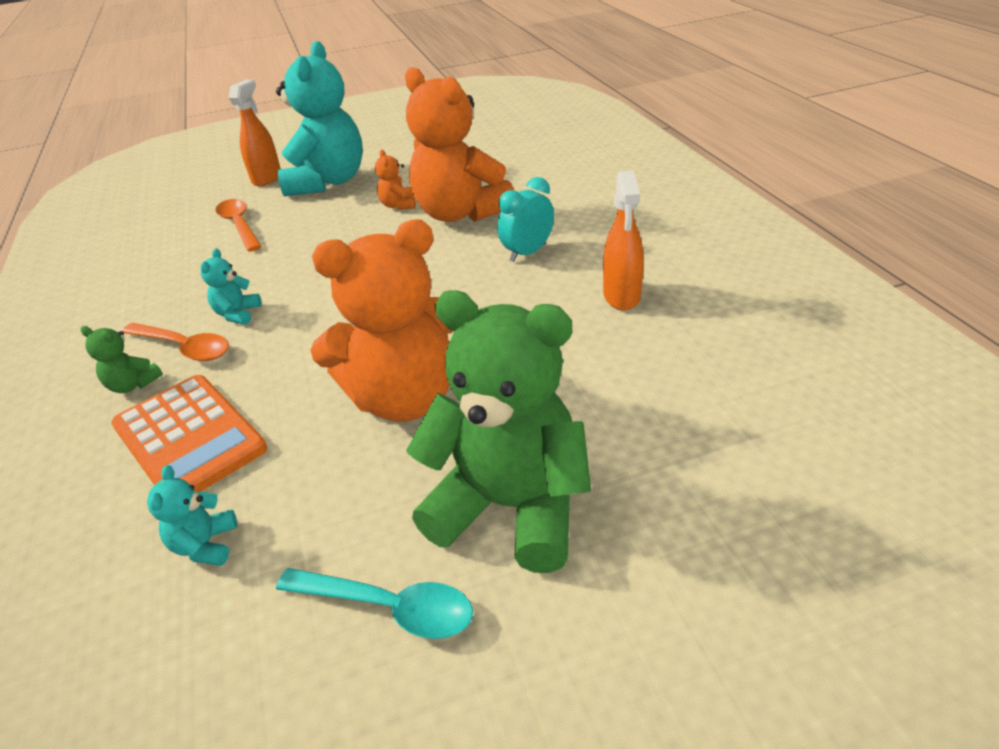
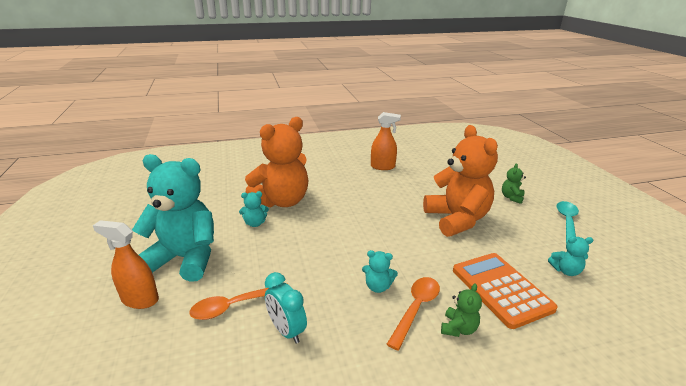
camera: 90 degrees left, 10 degrees down
orange calculator [111,375,267,492] -> orange calculator turned 75 degrees counterclockwise [453,253,558,329]
orange teddy bear [375,149,416,210] -> turquoise teddy bear [239,191,269,227]
green teddy bear [406,290,591,573] -> green teddy bear [502,164,526,204], size x0.41
turquoise clock [498,177,554,262] -> turquoise clock moved to [265,272,307,344]

